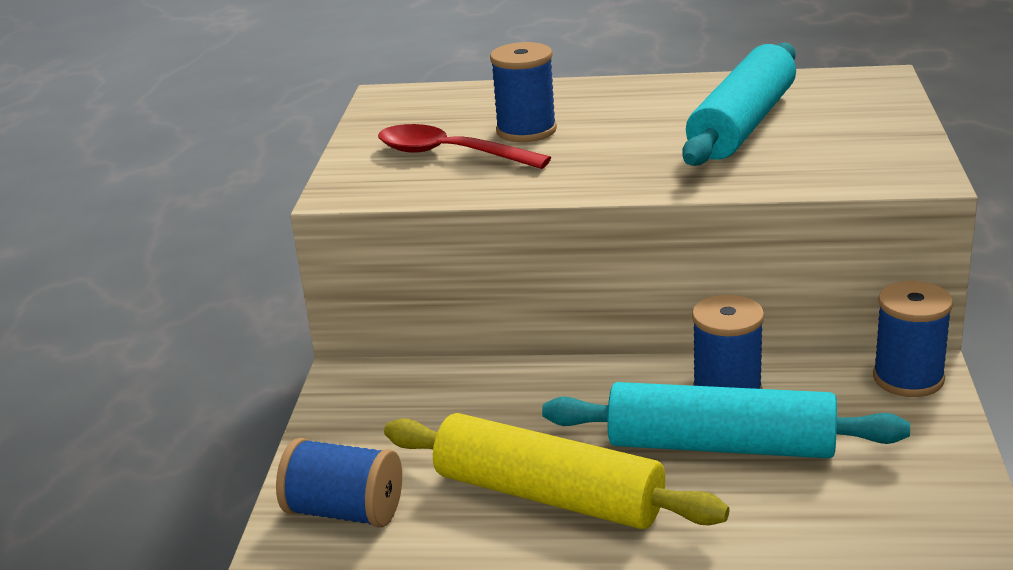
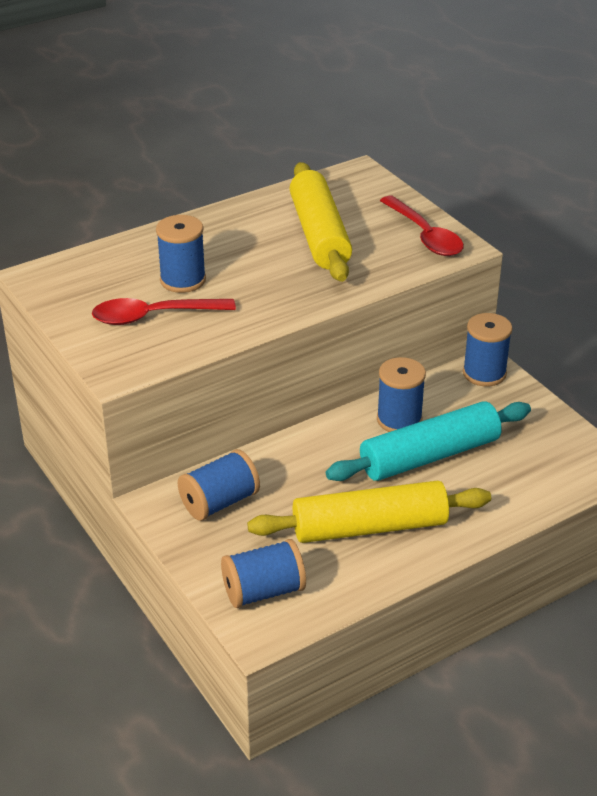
camera: 40 degrees left, 10 degrees up
turquoise rolling pin [682,42,796,166] -> yellow rolling pin [290,162,352,282]
none -> blue spool [178,449,260,521]
none -> red spoon [380,196,464,256]

